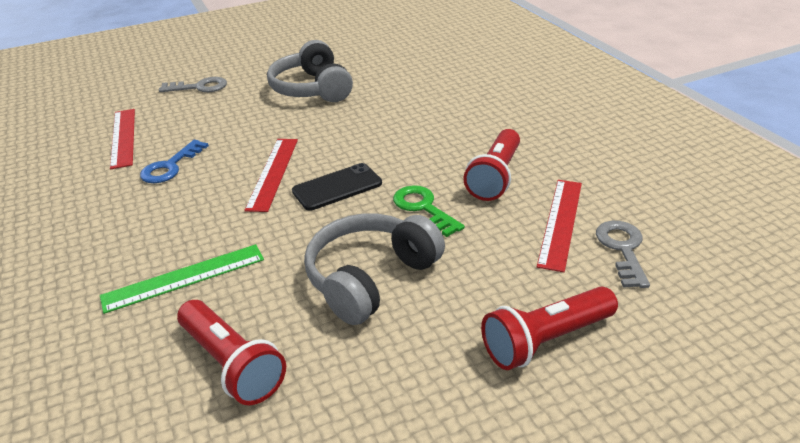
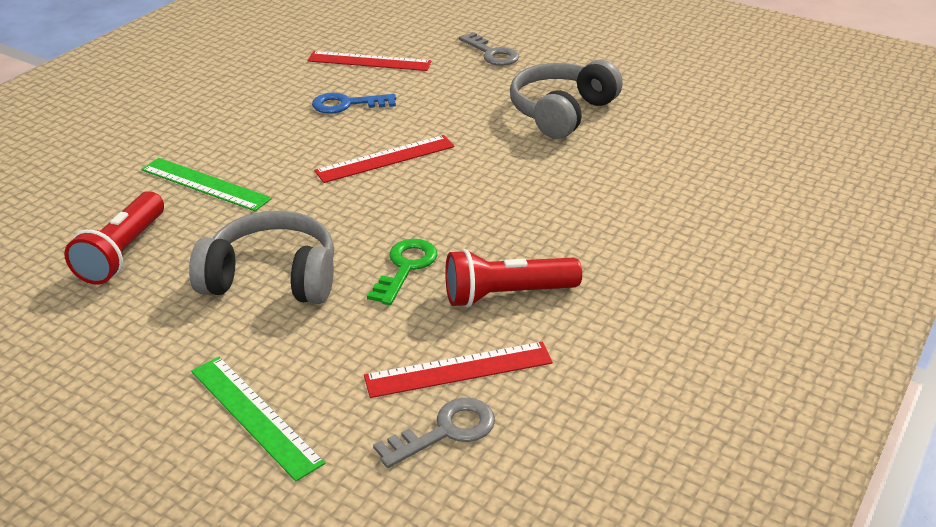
camera: 55 degrees right, 0 degrees up
red ruler [110,109,135,169] -> red ruler turned 60 degrees clockwise [307,51,432,71]
black phone [292,163,382,211] -> none
red flashlight [481,287,618,370] -> green ruler [191,357,325,481]

